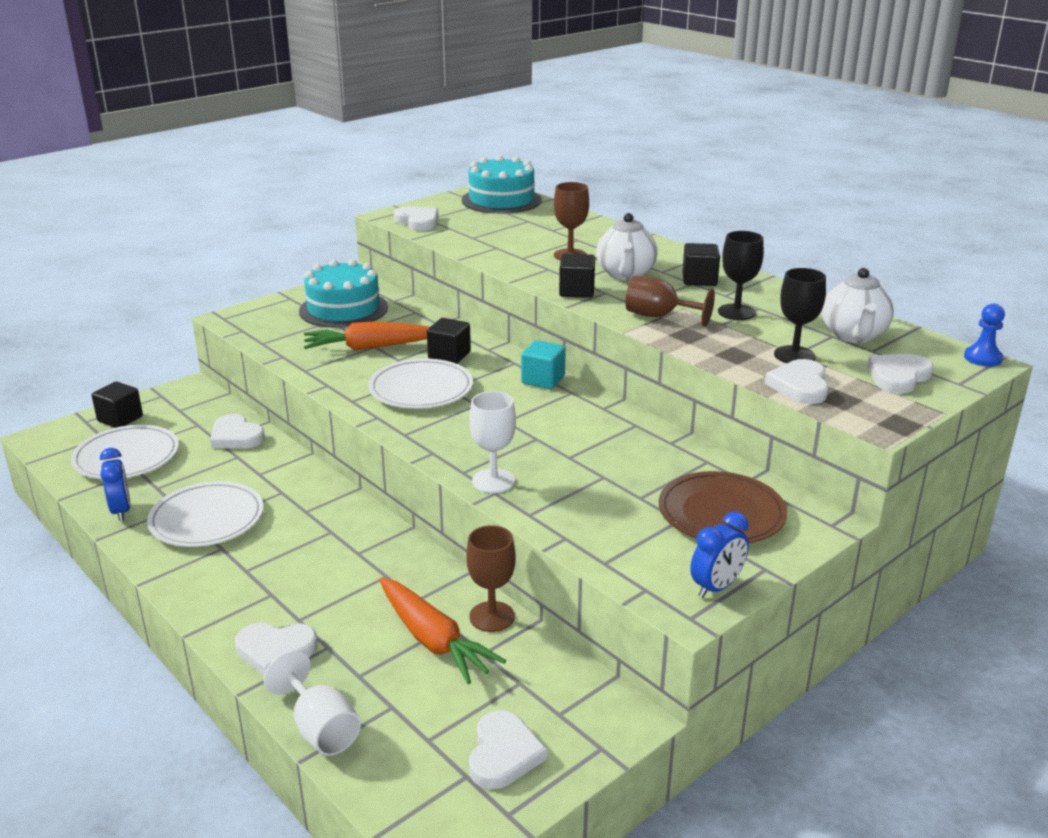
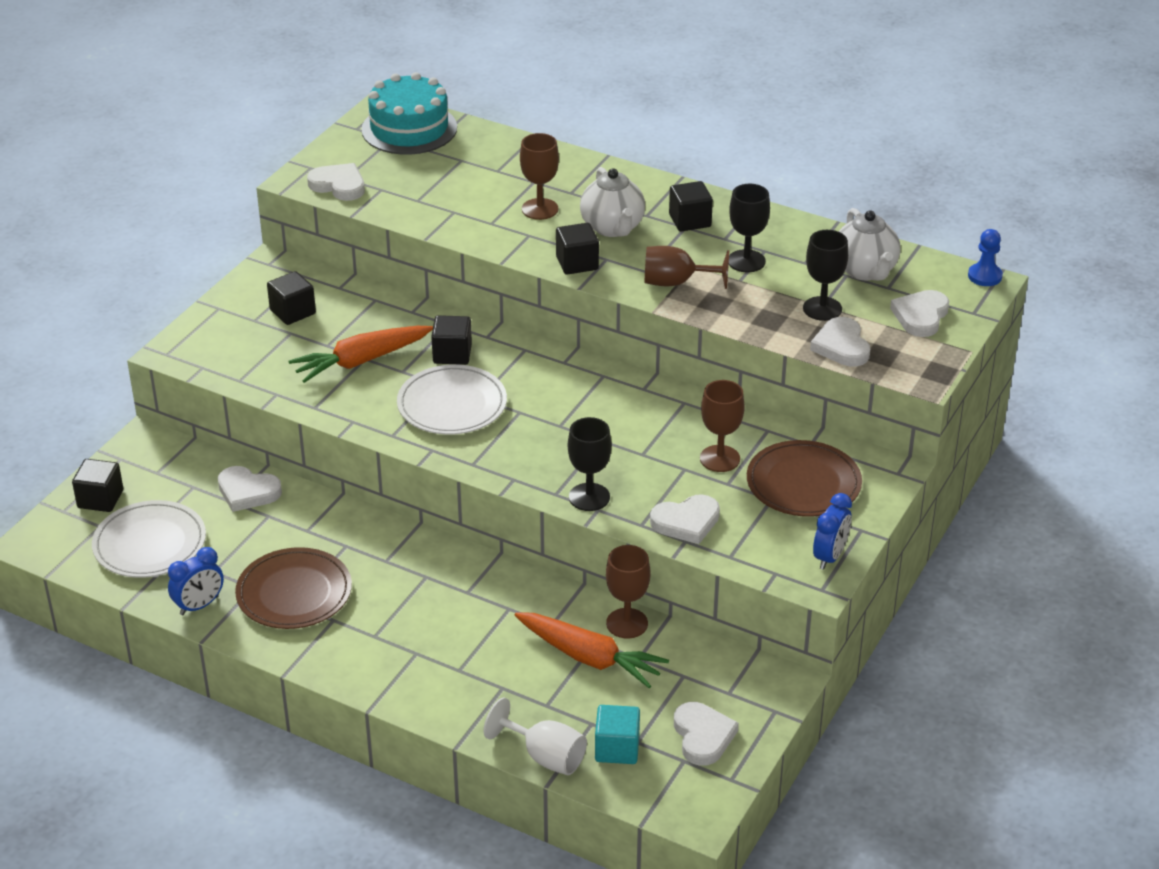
camera: 20 degrees left, 10 degrees up
blue clock [100,448,130,521] -> blue clock turned 90 degrees clockwise [168,547,224,615]
white plate [147,481,264,547] -> brown plate [235,547,352,629]
white heart [235,623,318,676] -> white heart moved to [650,494,720,544]
turquoise cake [299,259,388,328] -> black cube [267,271,316,325]
white goblet [469,391,516,493] -> black goblet [568,417,612,511]
turquoise cube [521,340,566,389] -> turquoise cube moved to [595,705,640,764]
none -> brown goblet [700,380,745,472]

